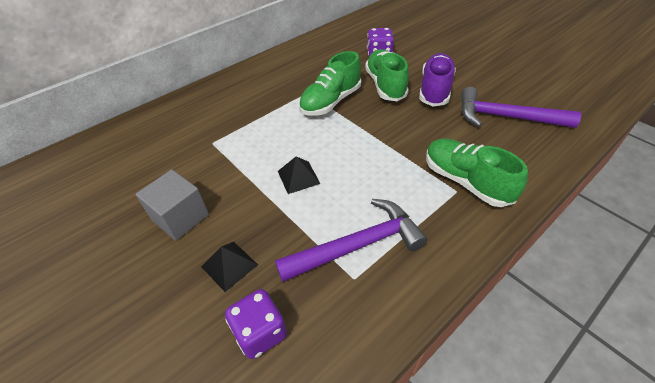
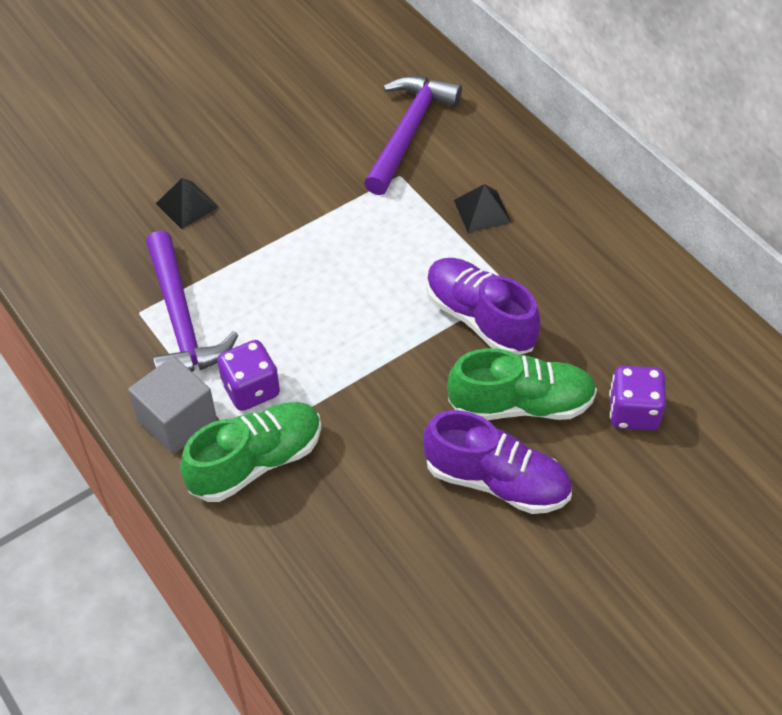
camera: 95 degrees right, 5 degrees up
grey cube [136,169,209,241] -> grey cube moved to [128,356,217,454]
purple dice [225,289,287,359] -> purple dice moved to [217,340,280,411]
black pyramid [278,156,320,194] -> black pyramid moved to [454,184,512,233]
green shoe [299,51,361,116] -> purple shoe [426,258,540,355]
purple hammer [461,87,581,128] -> purple hammer moved to [364,76,462,195]

